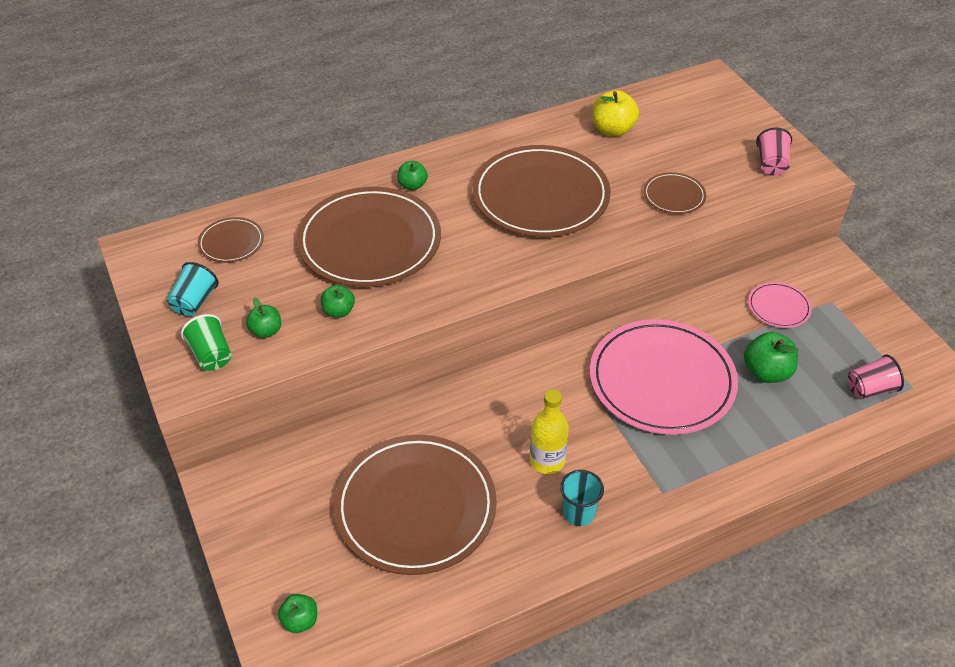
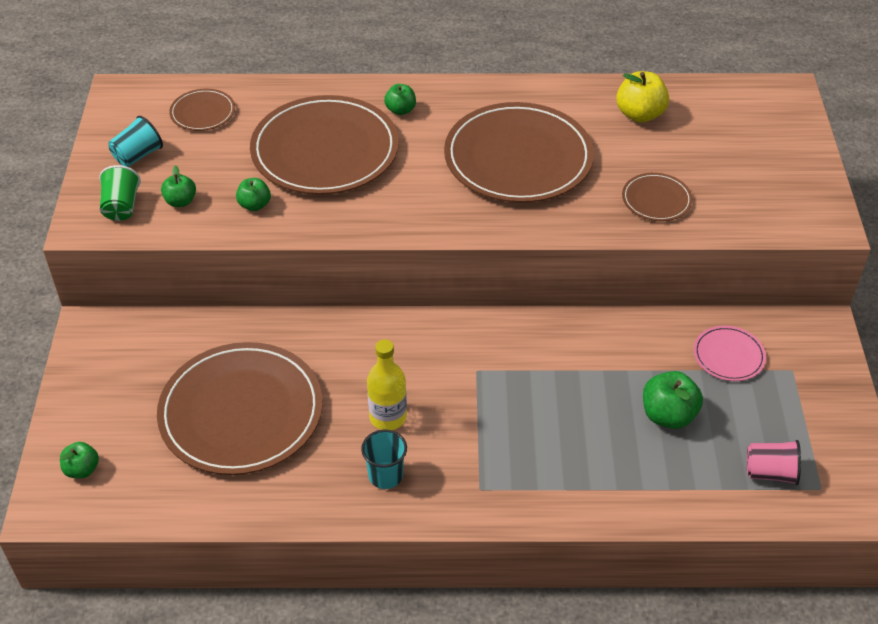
camera: 25 degrees right, 0 degrees up
pink plate [590,319,738,435] -> none
pink cup [756,128,792,176] -> none

